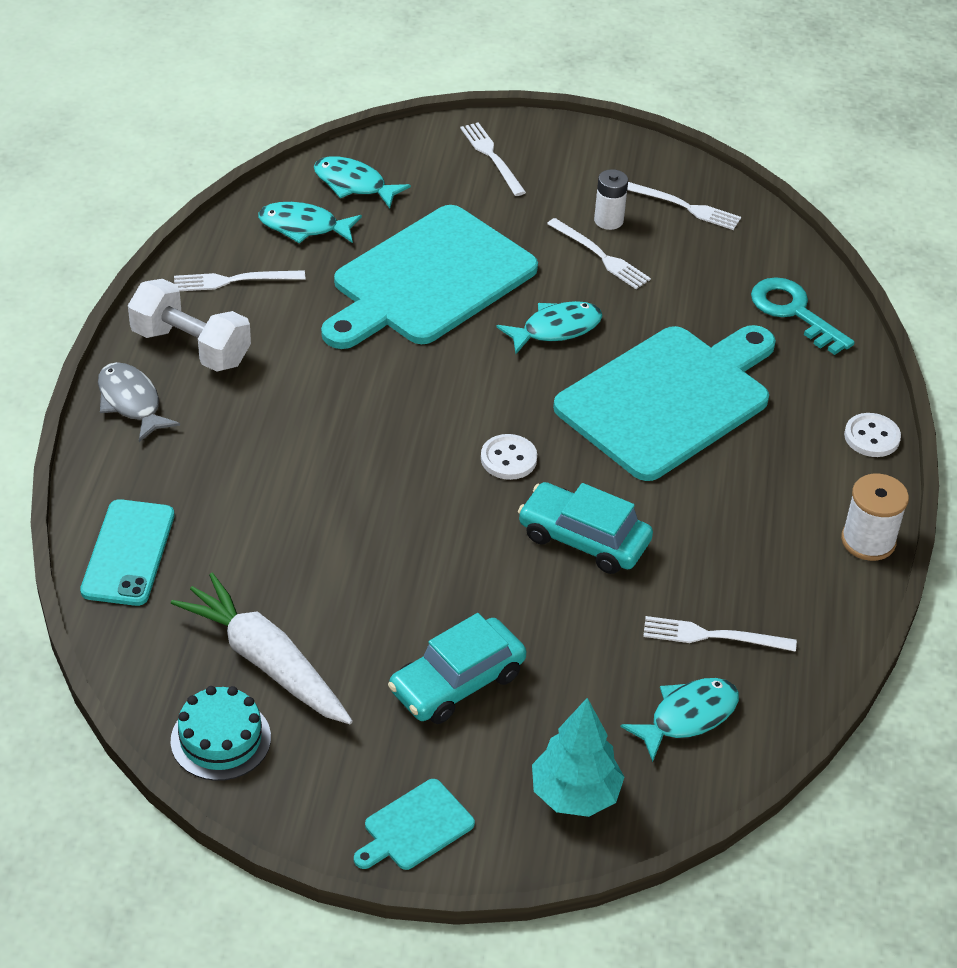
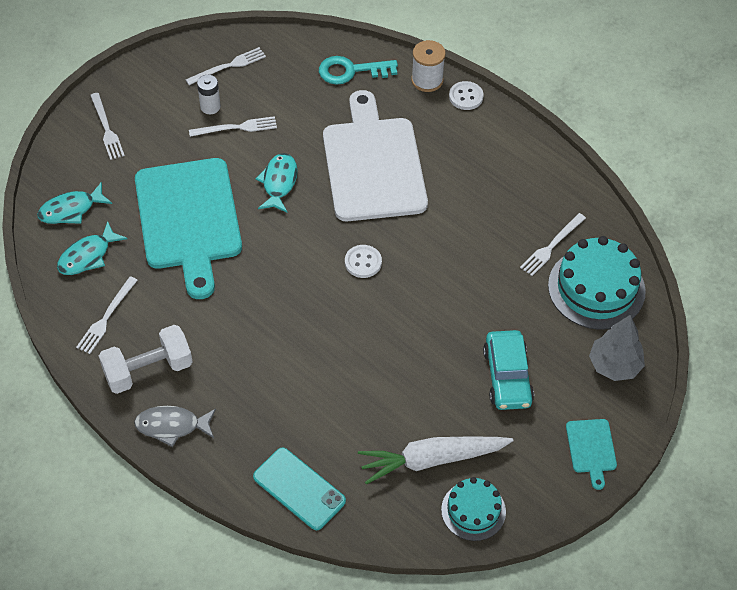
camera: 55 degrees left, 10 degrees up
white fork [460,122,526,196] -> white fork turned 120 degrees counterclockwise [90,93,125,160]
turquoise car [518,482,653,574] -> none
turquoise tree [532,698,624,817] -> grey tree [589,315,645,381]
turquoise cutting board [553,325,776,481] -> white cutting board [323,90,428,221]
turquoise fish [620,678,739,762] -> turquoise cake [548,236,646,330]
white spool [841,473,909,561] -> white spool moved to [411,40,446,92]

